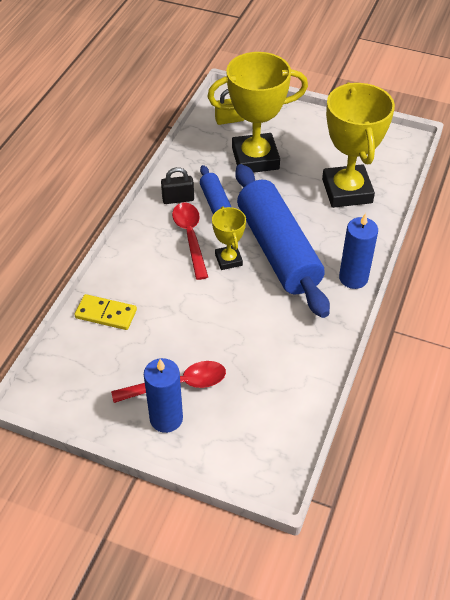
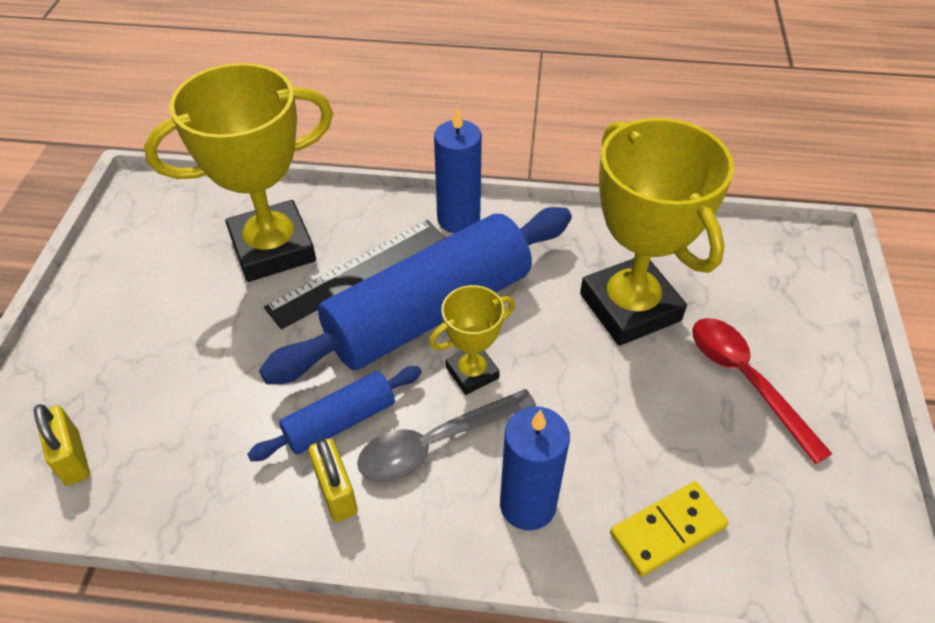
camera: 105 degrees left, 0 degrees up
yellow domino [75,294,137,330] -> yellow domino turned 60 degrees clockwise [610,481,728,577]
blue candle [144,358,183,433] -> blue candle moved to [500,406,570,530]
black padlock [161,167,194,204] -> yellow padlock [309,438,358,522]
red spoon [172,203,208,280] -> grey spoon [357,389,536,482]
yellow trophy [207,52,308,173] -> yellow trophy moved to [580,118,734,346]
none -> black ruler [264,220,446,330]

